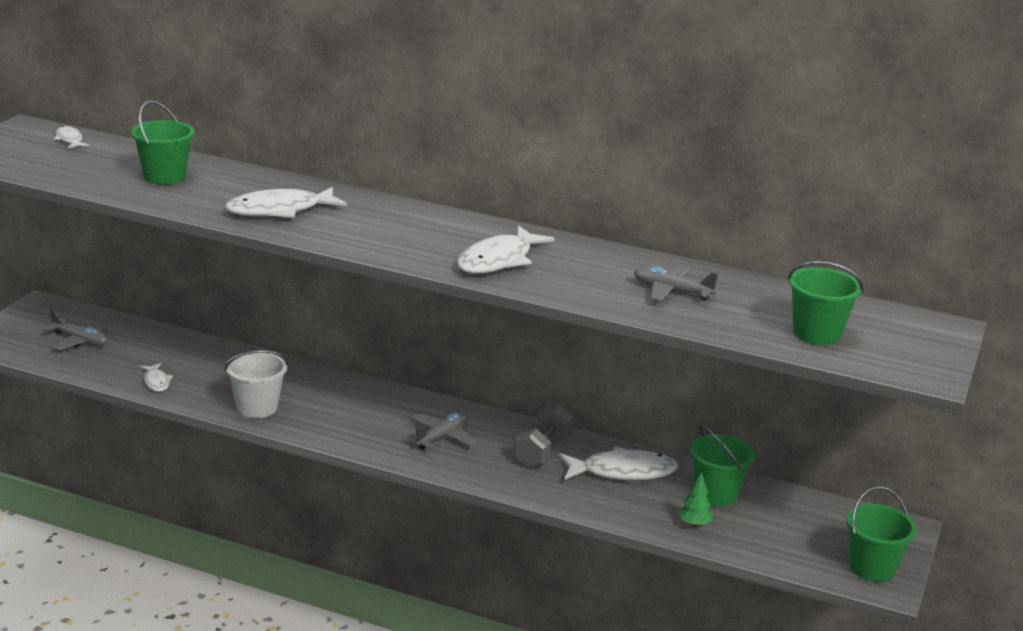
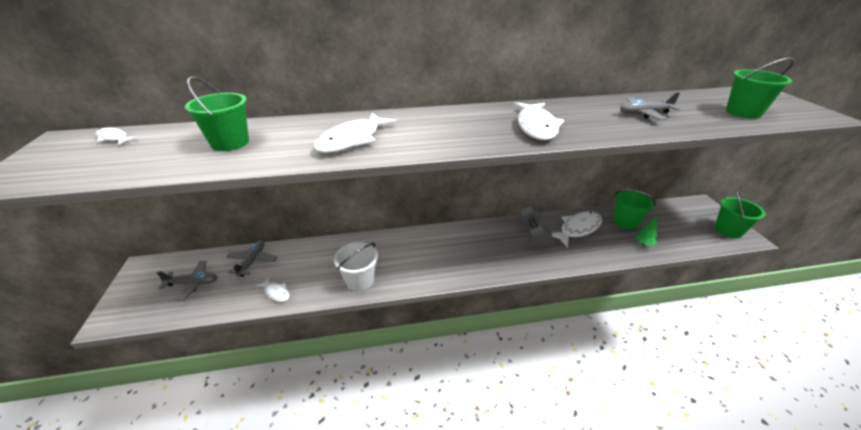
camera: 30 degrees left, 10 degrees up
grey plane [406,412,477,450] -> grey plane moved to [226,240,277,277]

